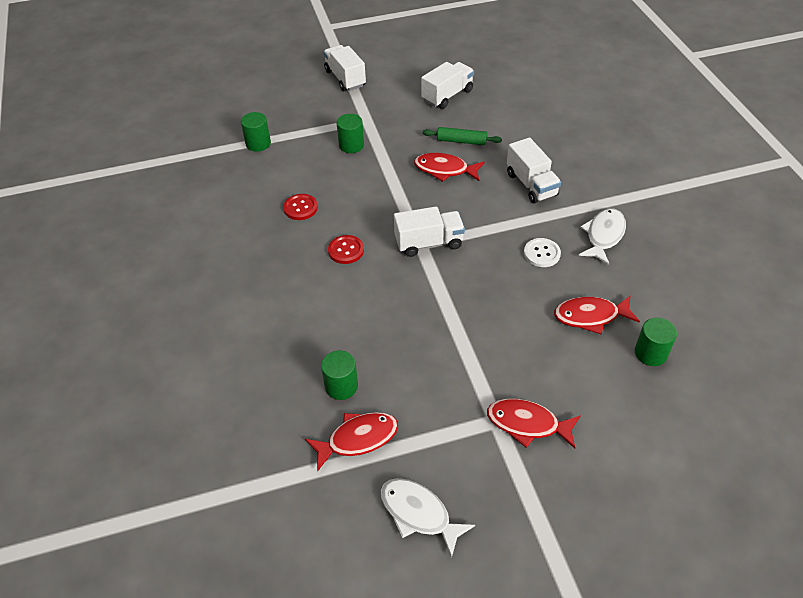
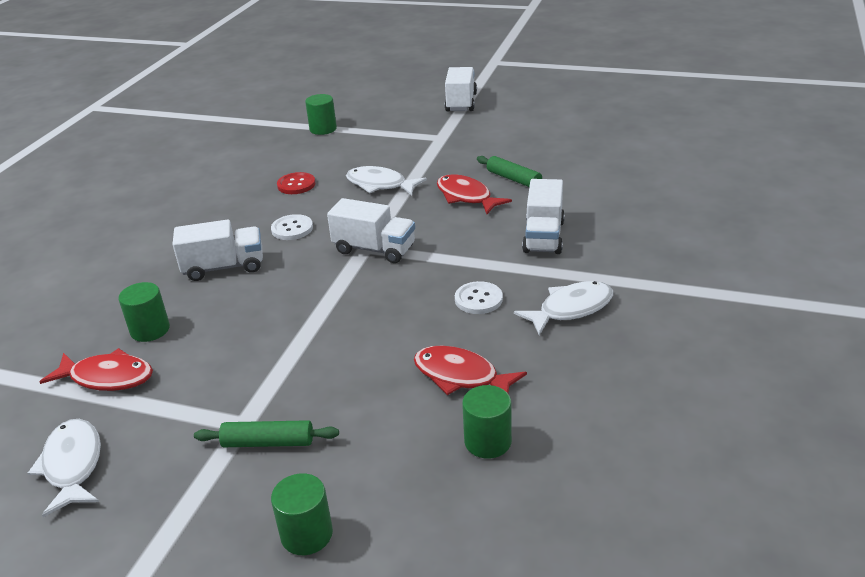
camera: 35 degrees right, 15 degrees down
red button [328,235,364,264] -> white button [271,214,313,240]
green cylinder [337,114,364,153] -> green cylinder moved to [271,473,333,555]
white truck [421,62,474,109] -> white truck moved to [172,219,263,281]
red fish [487,398,580,449] -> green rolling pin [194,420,339,447]
none -> white fish [346,166,427,195]

